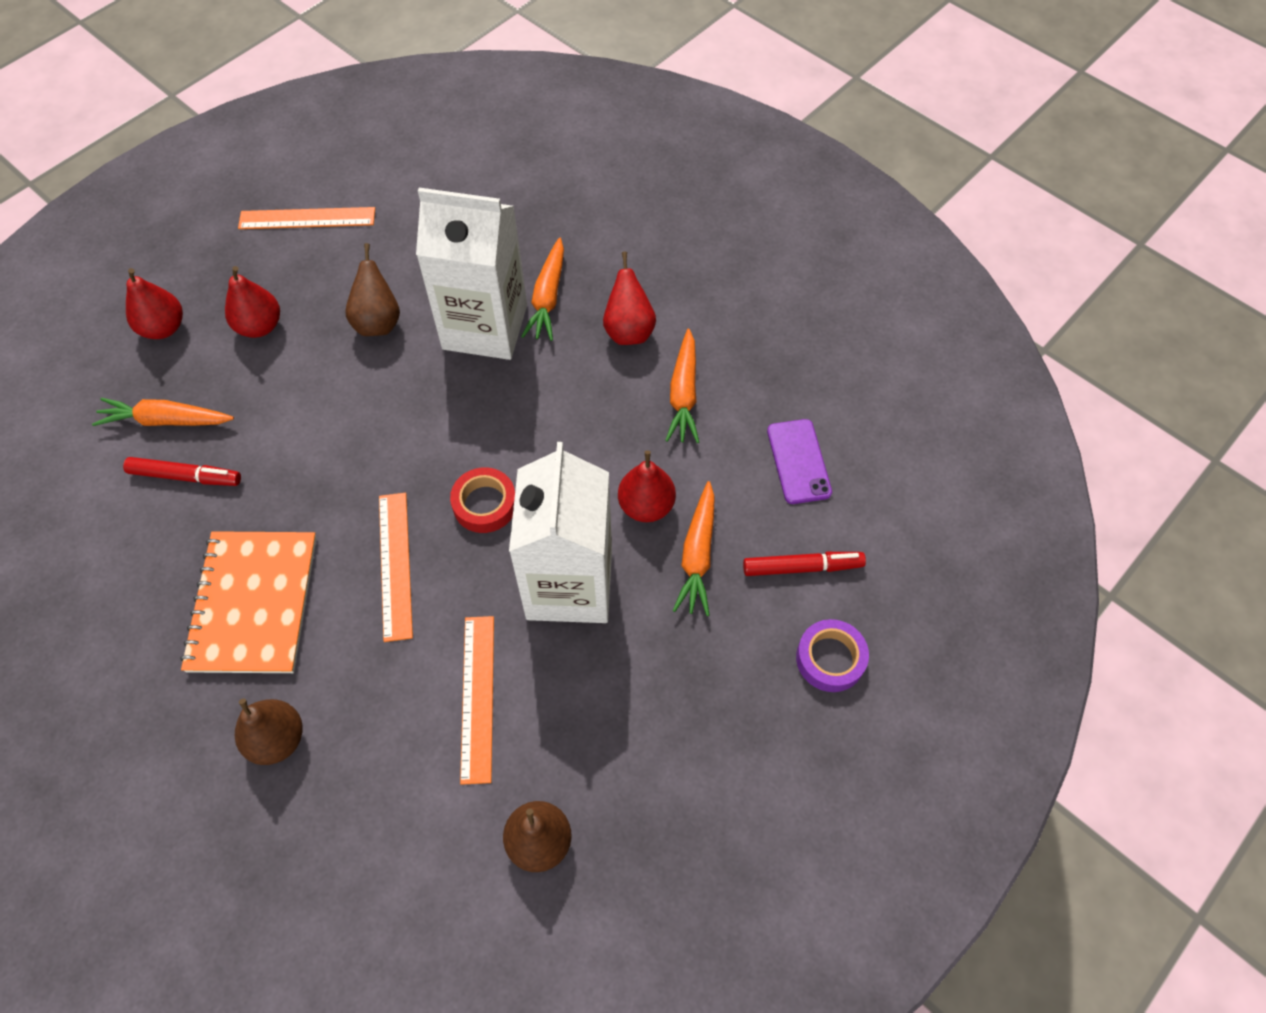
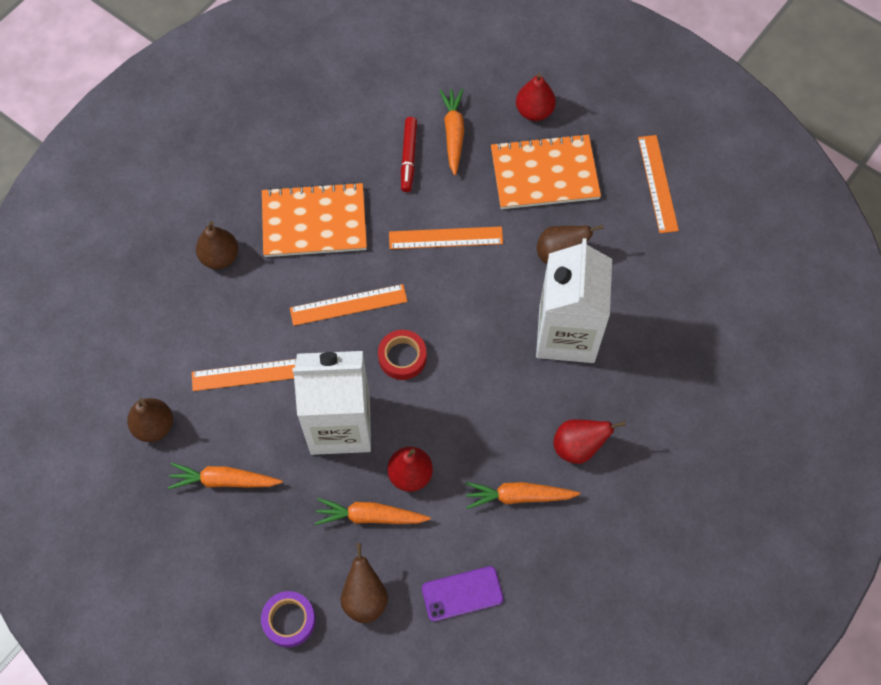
camera: 85 degrees right, 5 degrees up
red pear [225,266,280,338] -> orange notebook [491,134,601,209]
orange carrot [521,238,564,341] -> orange carrot moved to [168,463,283,489]
red marker [743,552,866,576] -> brown pear [340,543,388,623]
none -> orange ruler [389,226,503,249]

